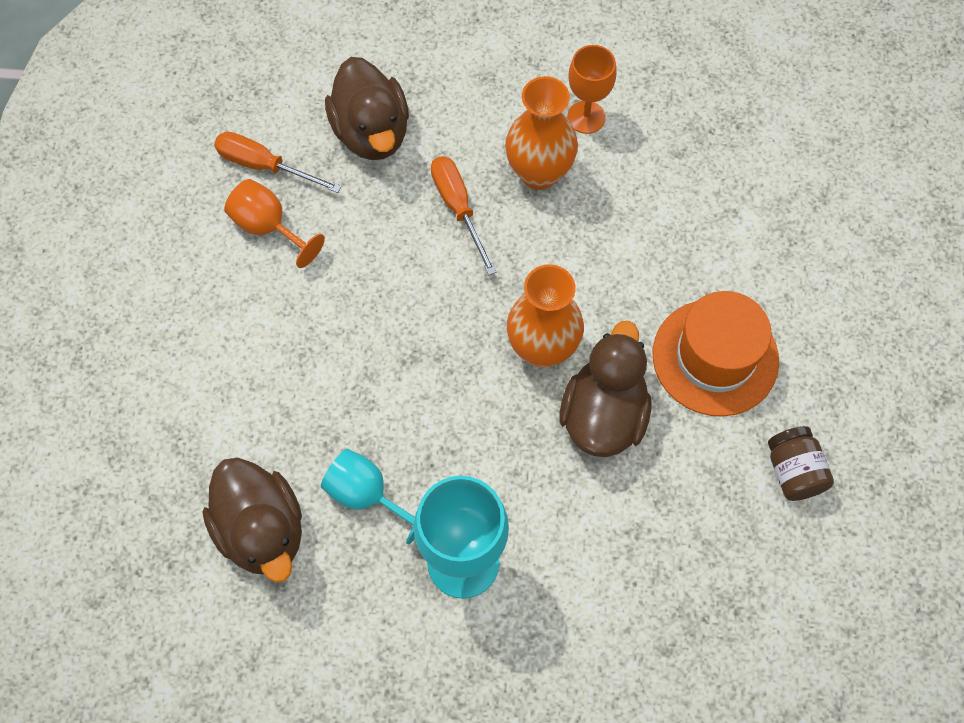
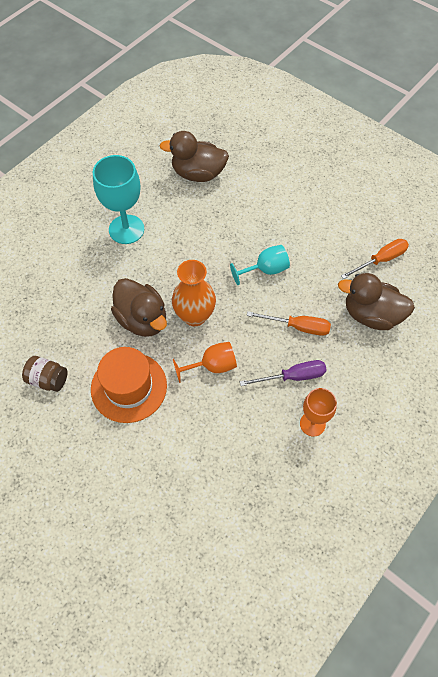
camera: 125 degrees right, 5 degrees down
orange goblet [224,179,325,268] -> orange goblet moved to [173,342,237,383]
turquoise goblet [321,449,415,545] -> turquoise goblet moved to [230,245,290,285]
orange vase [505,76,578,190] -> purple screwdriver [240,360,327,386]

